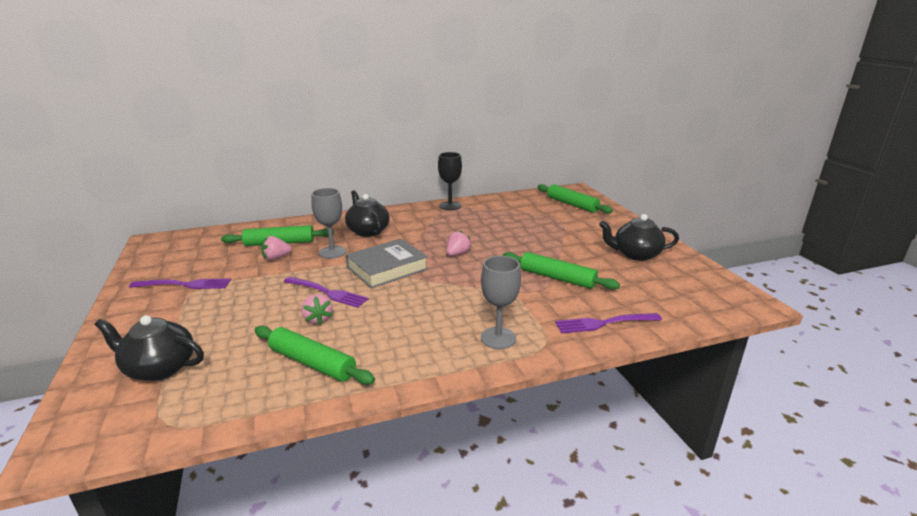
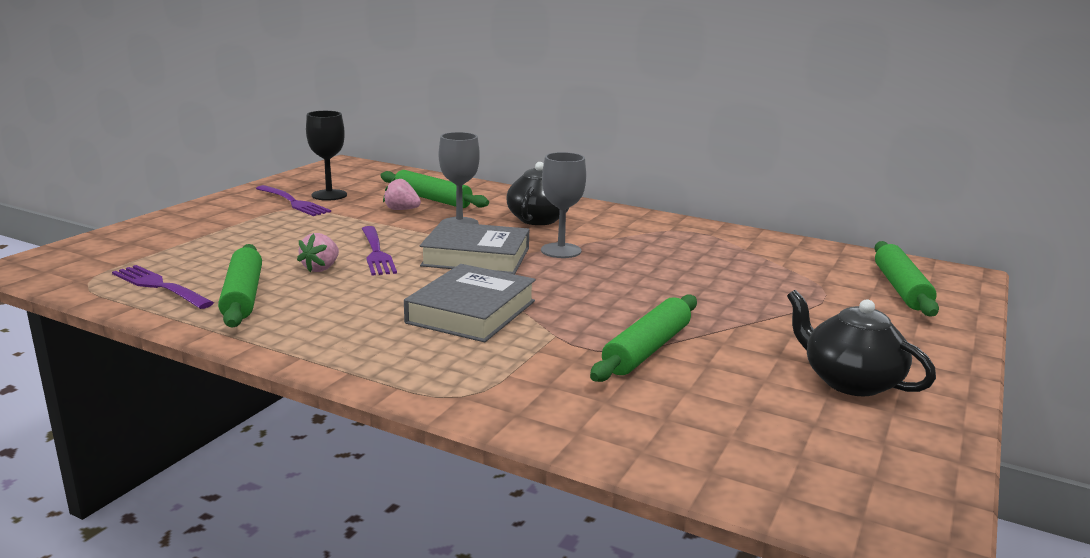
camera: 45 degrees right, 5 degrees down
black teapot [95,315,204,381] -> none
black goblet [438,152,462,210] -> black goblet moved to [306,111,347,201]
pink strawberry [447,230,471,256] -> none
grey goblet [481,256,521,349] -> grey goblet moved to [541,152,586,258]
green rolling pin [503,252,620,290] -> green rolling pin turned 45 degrees clockwise [590,295,697,382]
purple fork [555,313,662,333] -> purple fork moved to [112,265,214,309]
none -> grey book [404,264,536,342]

